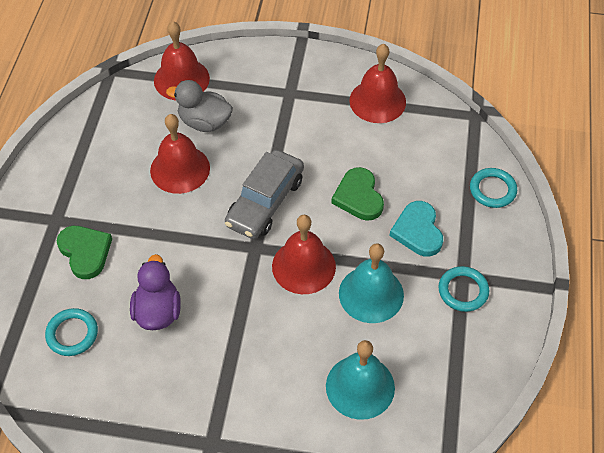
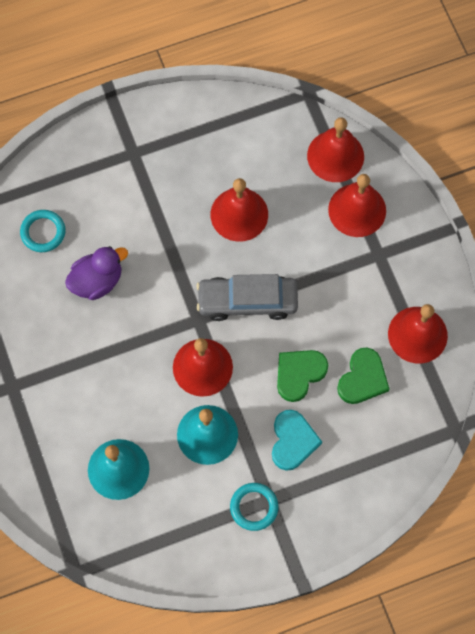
camera: 60 degrees right, 15 degrees up
green heart [57,226,112,279] -> green heart moved to [337,348,389,404]
grey duck [166,80,233,132] -> none
turquoise heart [390,201,443,257] -> turquoise heart turned 135 degrees clockwise [272,410,322,471]
turquoise ring [470,168,517,208] -> none
none -> red bell [328,174,386,237]

